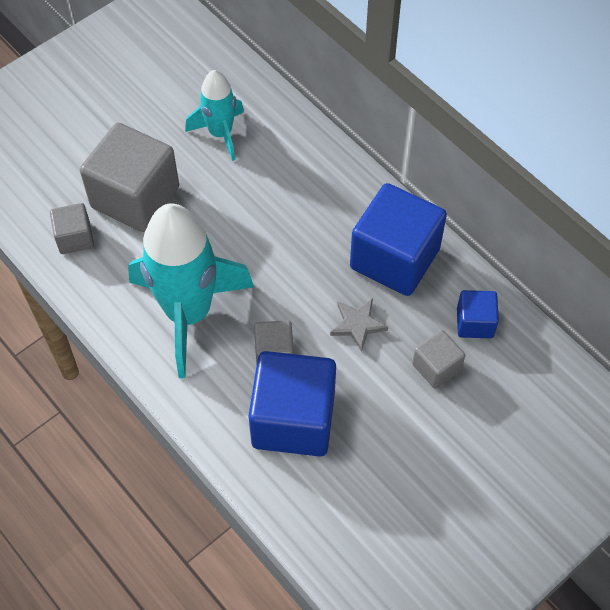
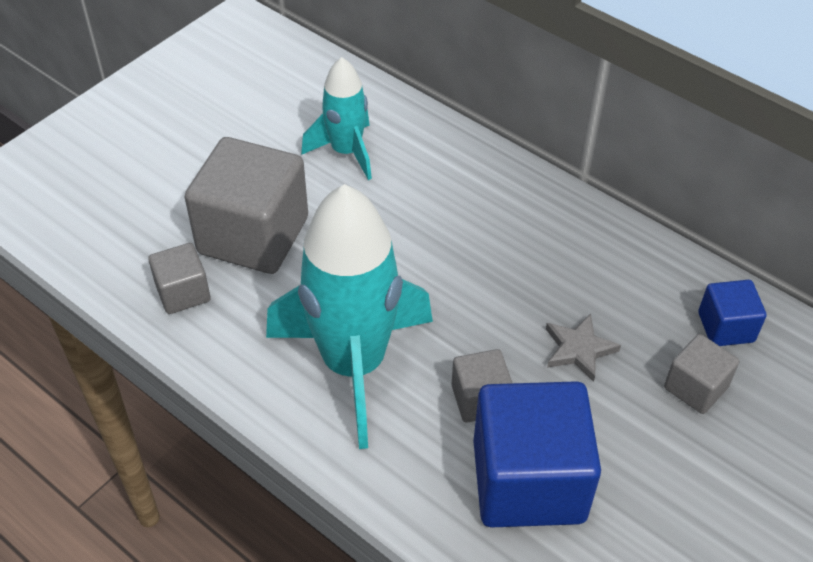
camera: 10 degrees left, 10 degrees down
blue cube [350,183,447,296] -> none

